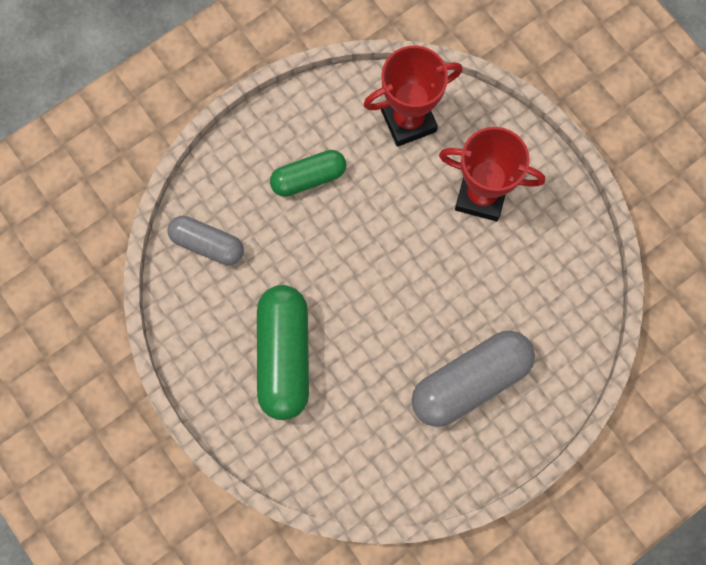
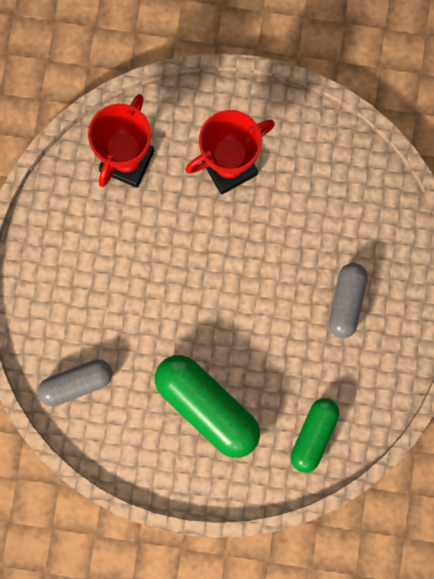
camera: 45 degrees left, 5 degrees up
green capsule [270,150,346,197] -> green capsule moved to [291,398,339,473]
grey capsule [412,331,535,427] -> grey capsule [328,263,368,338], size x0.62

